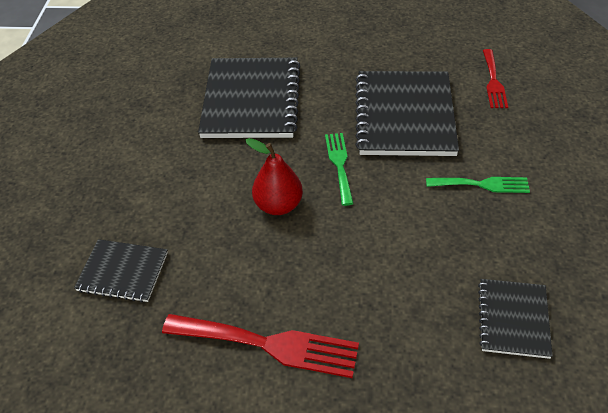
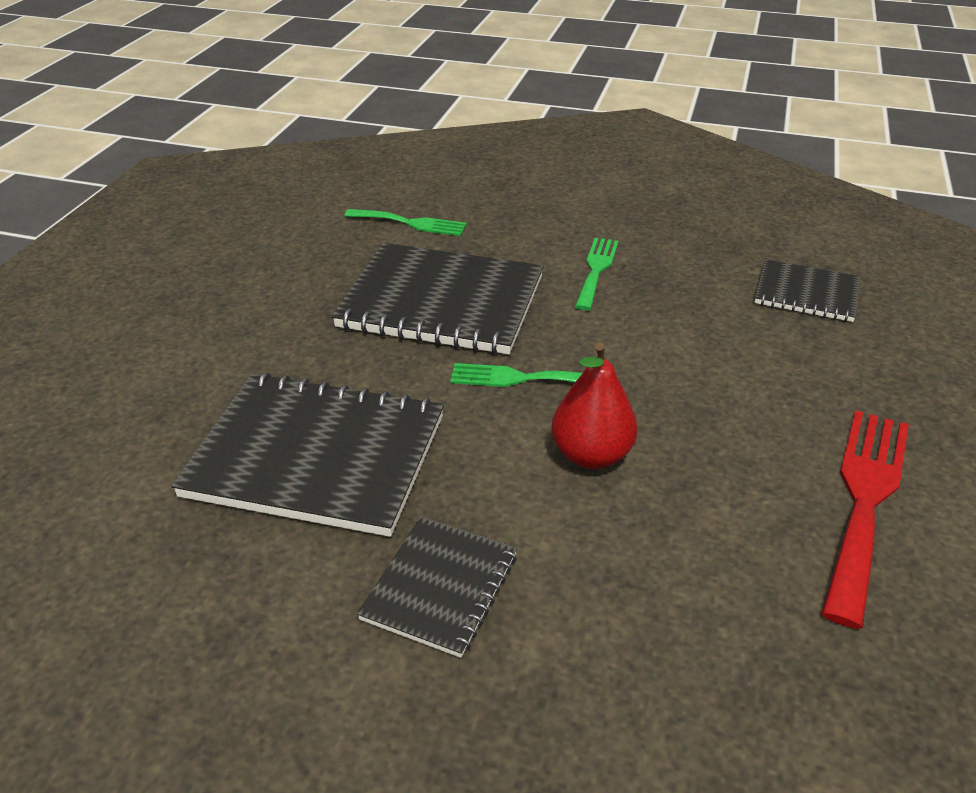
camera: 80 degrees left, 10 degrees down
black notebook [74,239,168,302] -> black notebook moved to [357,516,517,658]
red fork [483,49,508,108] -> green fork [344,209,467,236]

